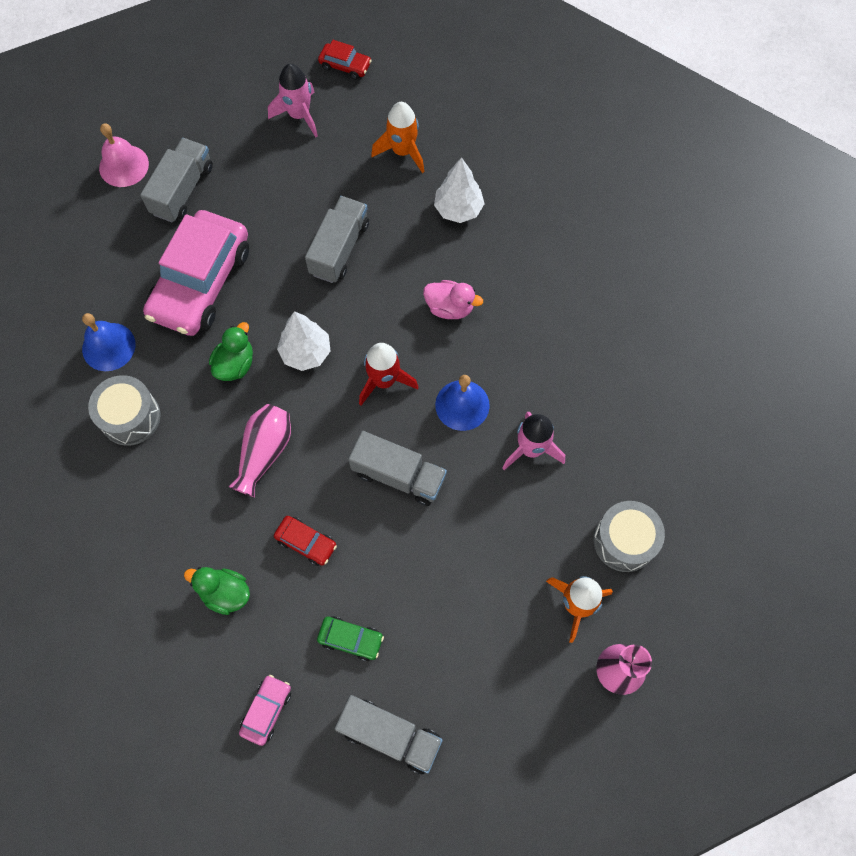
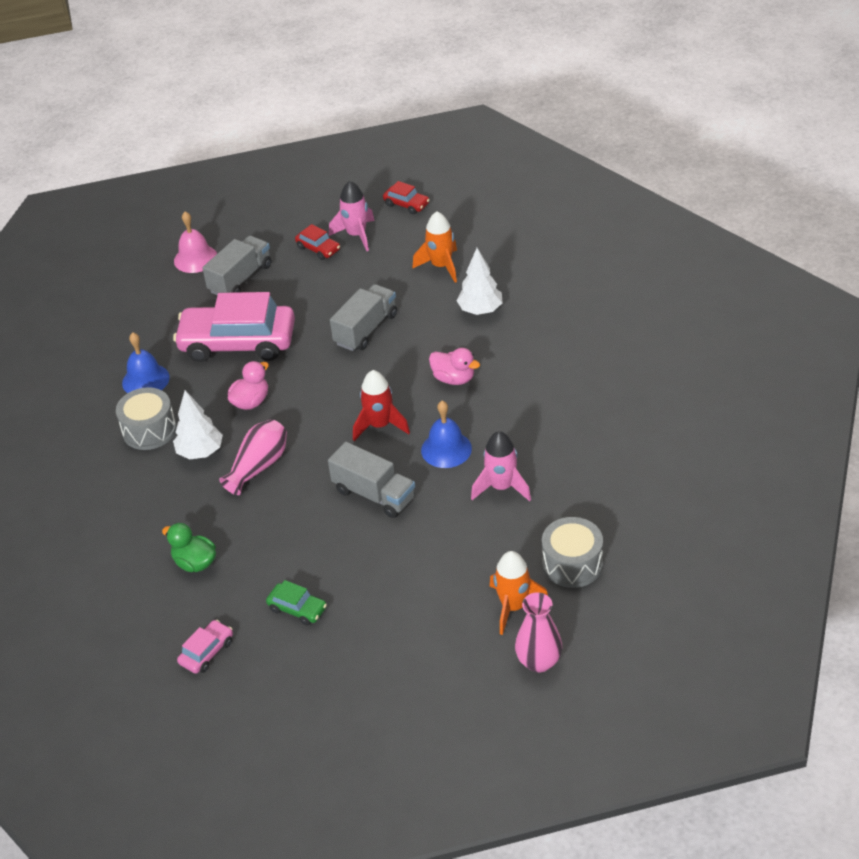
camera: 15 degrees right, 25 degrees down
pink car [143,210,249,336] -> pink car turned 60 degrees clockwise [173,292,295,362]
green duck [209,322,253,381] -> pink duck [228,361,269,410]
red car [274,516,337,566] -> red car moved to [295,224,340,260]
white tree [277,311,330,371] -> white tree moved to [173,390,223,460]
grey truck [335,695,442,774] -> none

